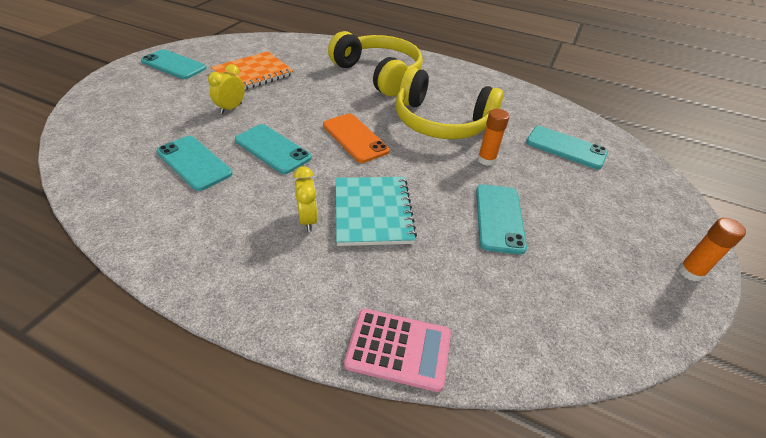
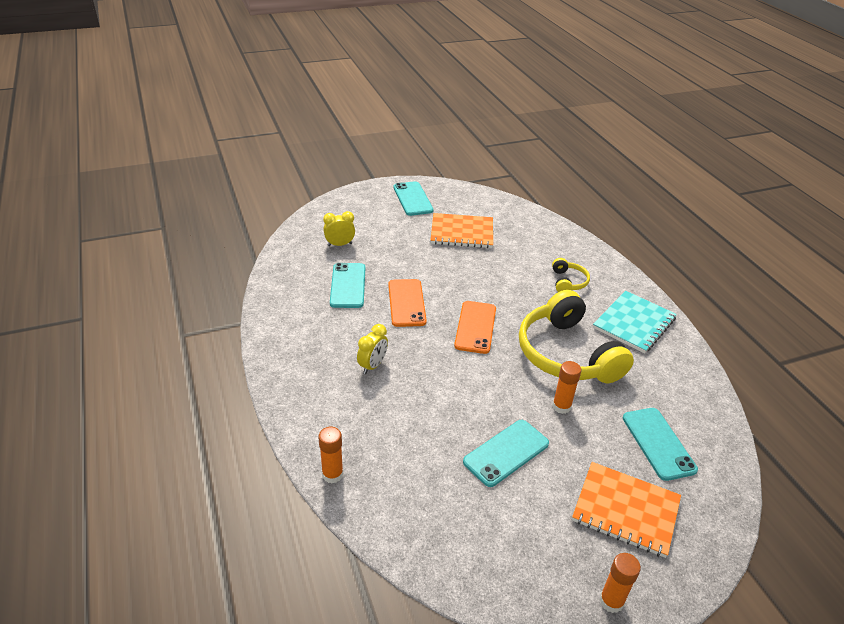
camera: 45 degrees right, 5 degrees down
yellow clock [208,64,245,114] -> yellow clock moved to [323,211,355,246]
turquoise phone [235,124,312,174] -> orange phone [388,279,427,327]
yellow headphones [328,31,423,96] -> yellow headphones [552,258,590,292], size x0.45
turquoise notebook [336,177,417,246] -> turquoise notebook moved to [593,291,677,353]
pink calculator [344,309,451,392] -> orange glue stick [318,427,343,483]
none -> orange notebook [572,462,681,558]

